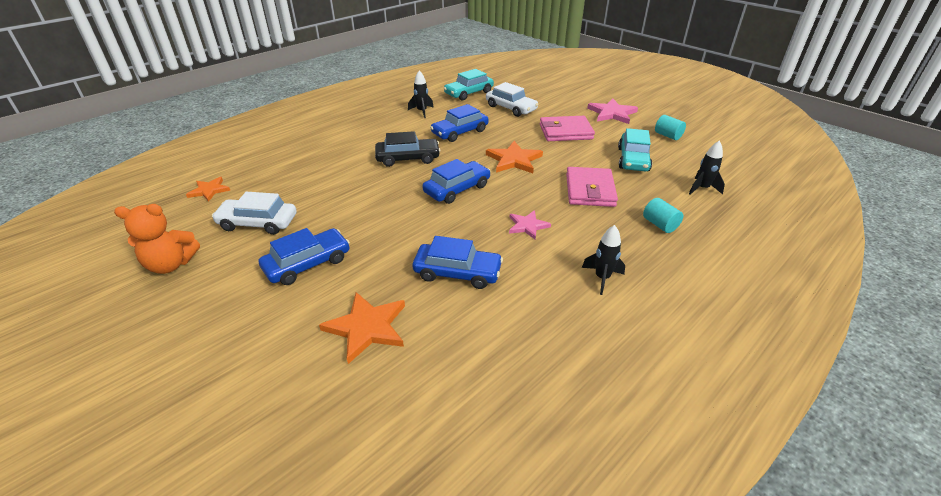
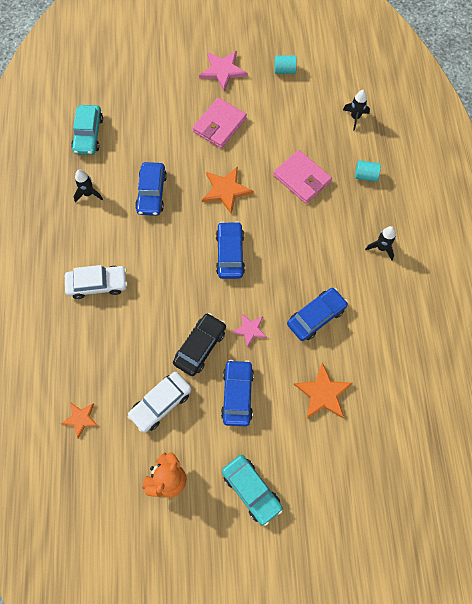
camera: 50 degrees left, 30 degrees up
black car [375,131,440,167] -> black car moved to [173,313,226,376]
white car [486,82,539,117] -> white car moved to [65,265,127,299]
pink star [509,210,551,239] -> pink star moved to [232,313,267,348]
turquoise car [618,128,652,171] -> turquoise car moved to [222,455,283,526]

